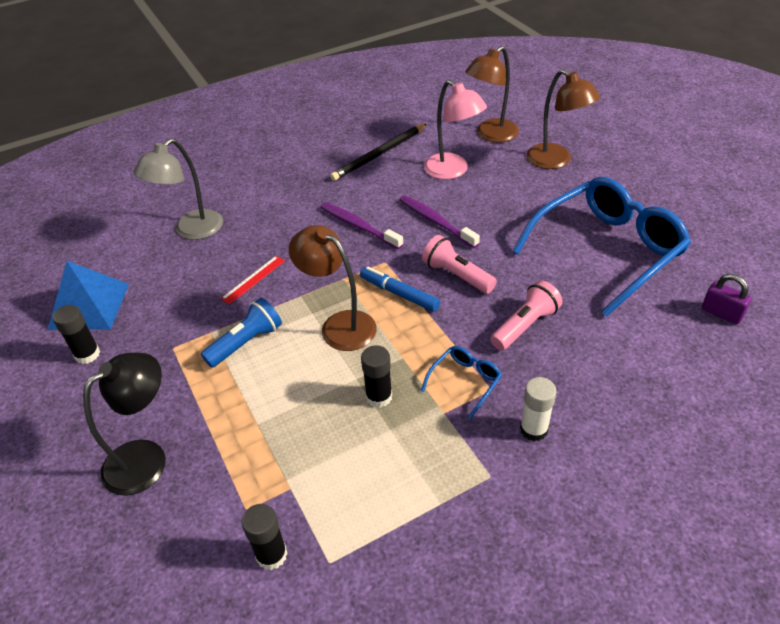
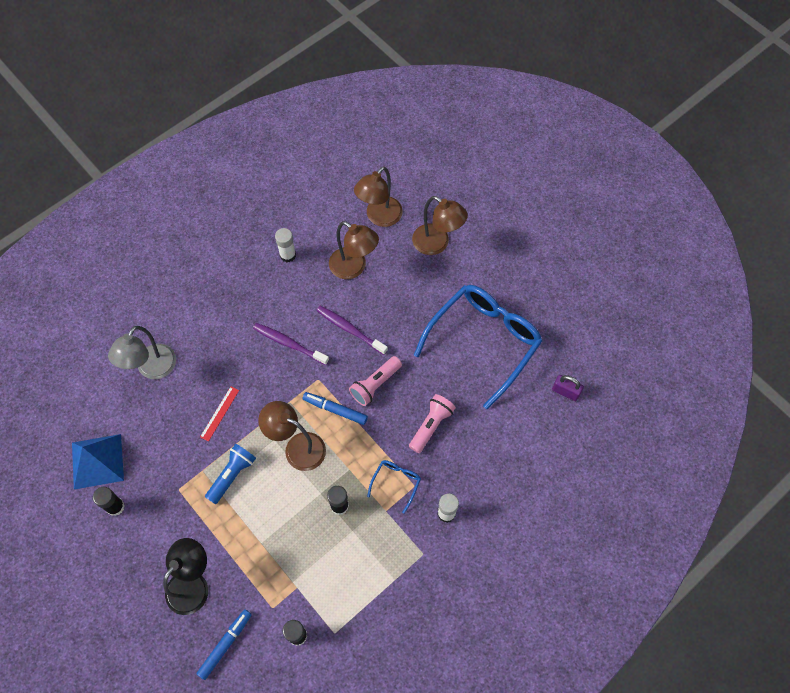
camera: 15 degrees left, 20 degrees up
black pencil [330,124,427,181] -> white glue stick [275,228,296,263]
pink flashlight [422,235,497,294] -> pink flashlight turned 75 degrees counterclockwise [349,356,402,406]
pink lamp [424,80,487,180] -> brown lamp [329,221,379,279]
none -> blue marker [196,609,252,680]

